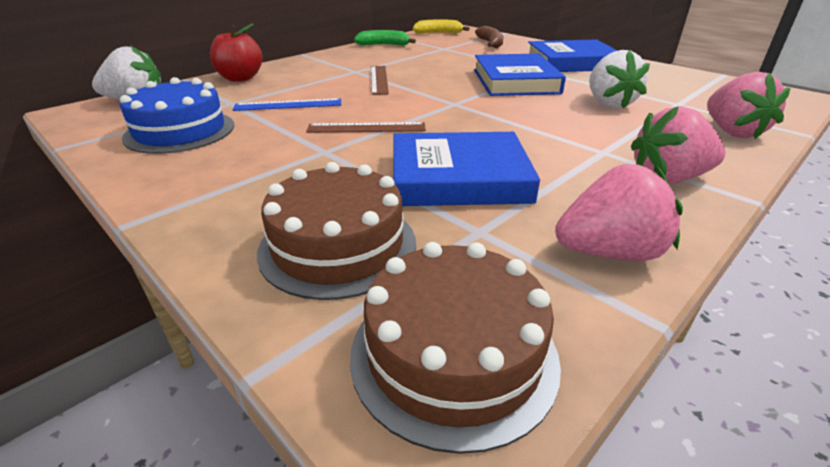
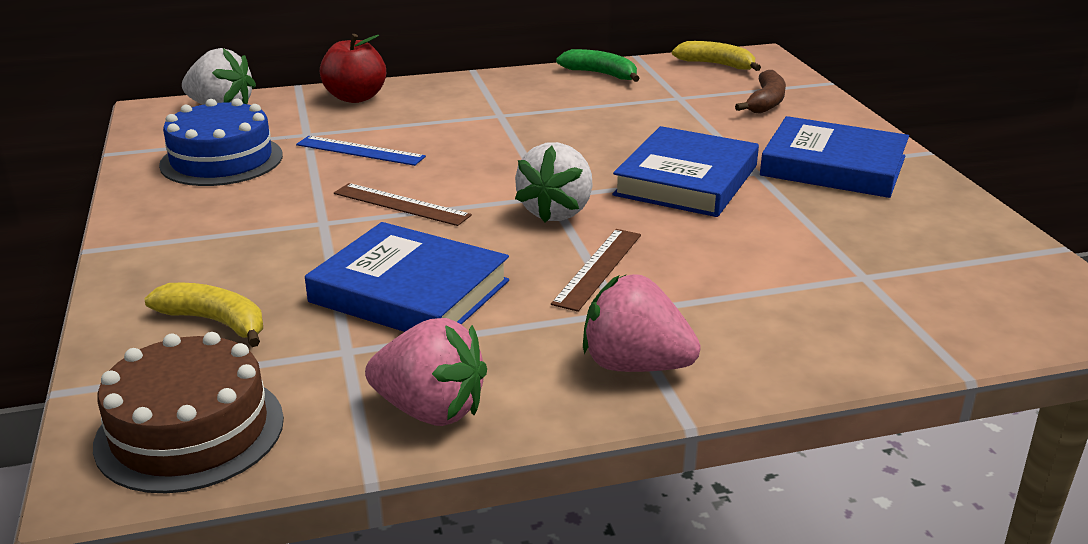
camera: 30 degrees right, 5 degrees down
brown cake [257,162,416,300] -> yellow banana [145,283,263,347]
brown ruler [371,66,389,95] -> brown ruler moved to [551,229,641,312]
white strawberry [589,50,650,109] -> white strawberry moved to [515,142,593,223]
pink strawberry [707,72,791,139] -> none

